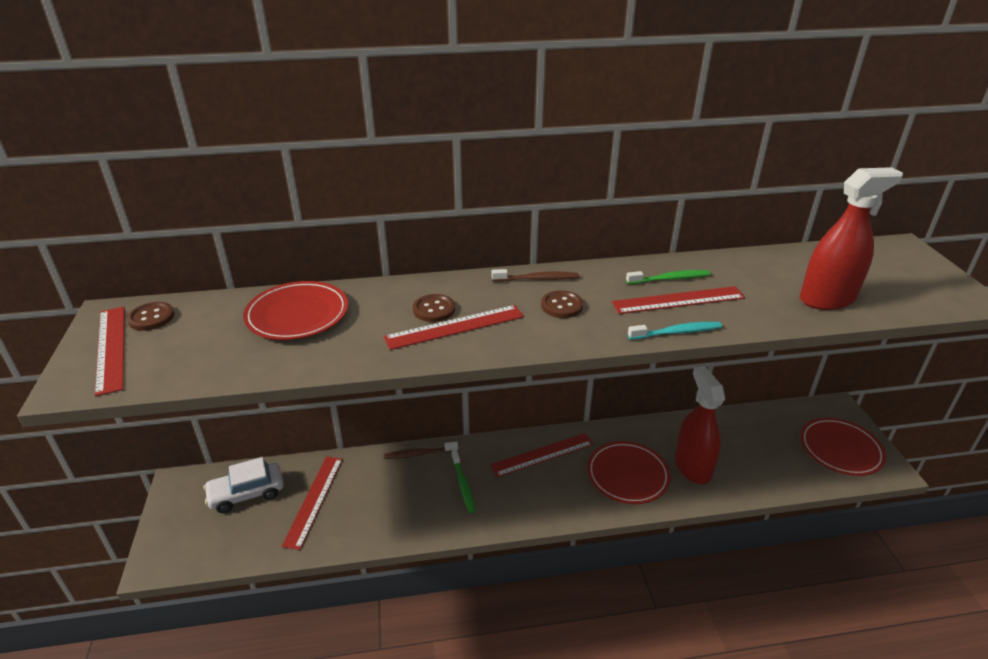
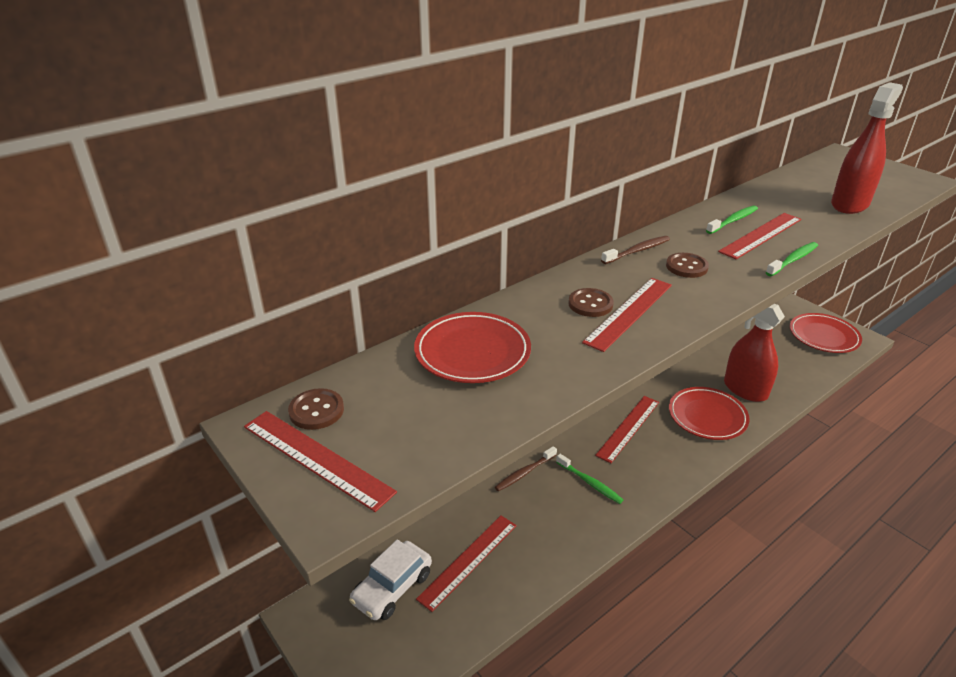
camera: 30 degrees left, 0 degrees up
red ruler [281,457,343,550] -> red ruler turned 60 degrees clockwise [416,516,517,612]
turquoise toothbrush [628,322,722,340] -> green toothbrush [766,242,818,276]

